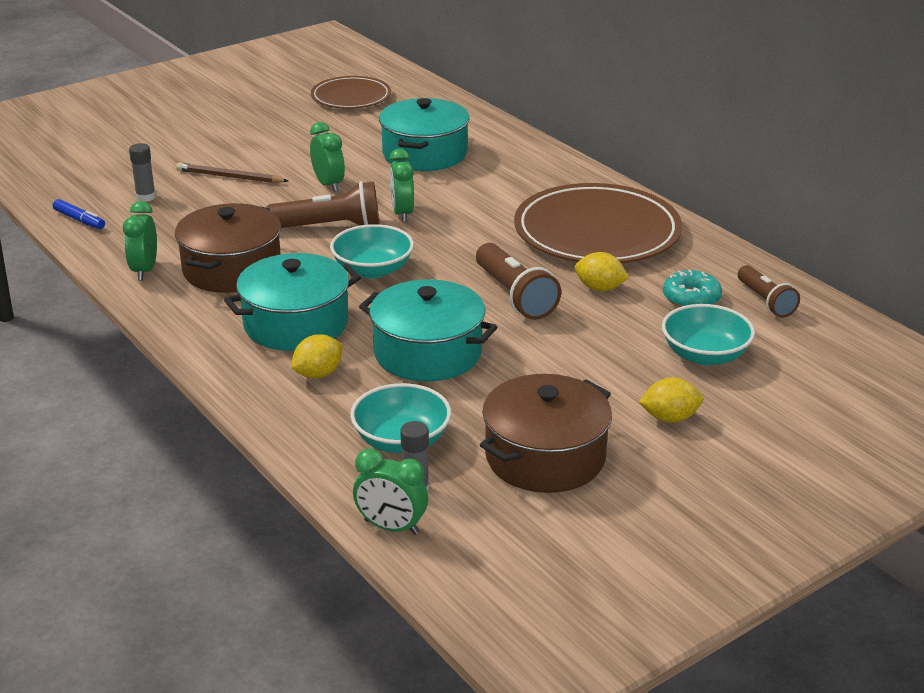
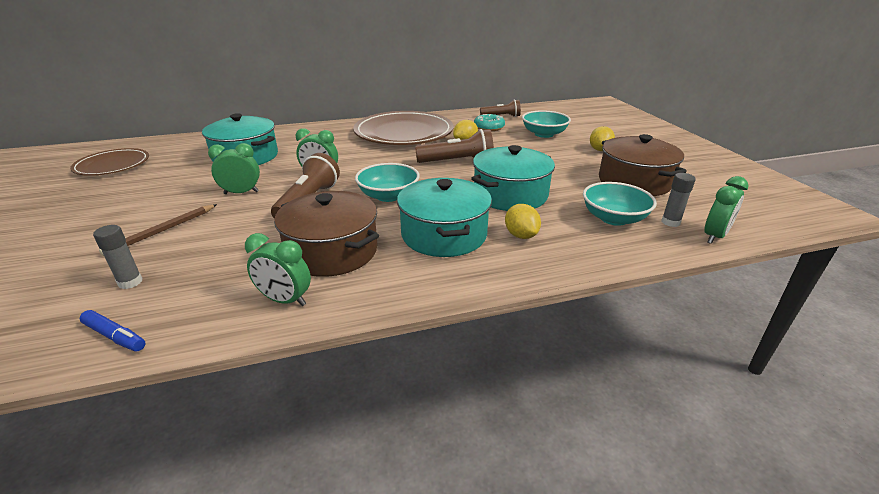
camera: 70 degrees left, 0 degrees up
blue marker [53,199,105,229] -> blue marker turned 60 degrees clockwise [80,310,146,352]

